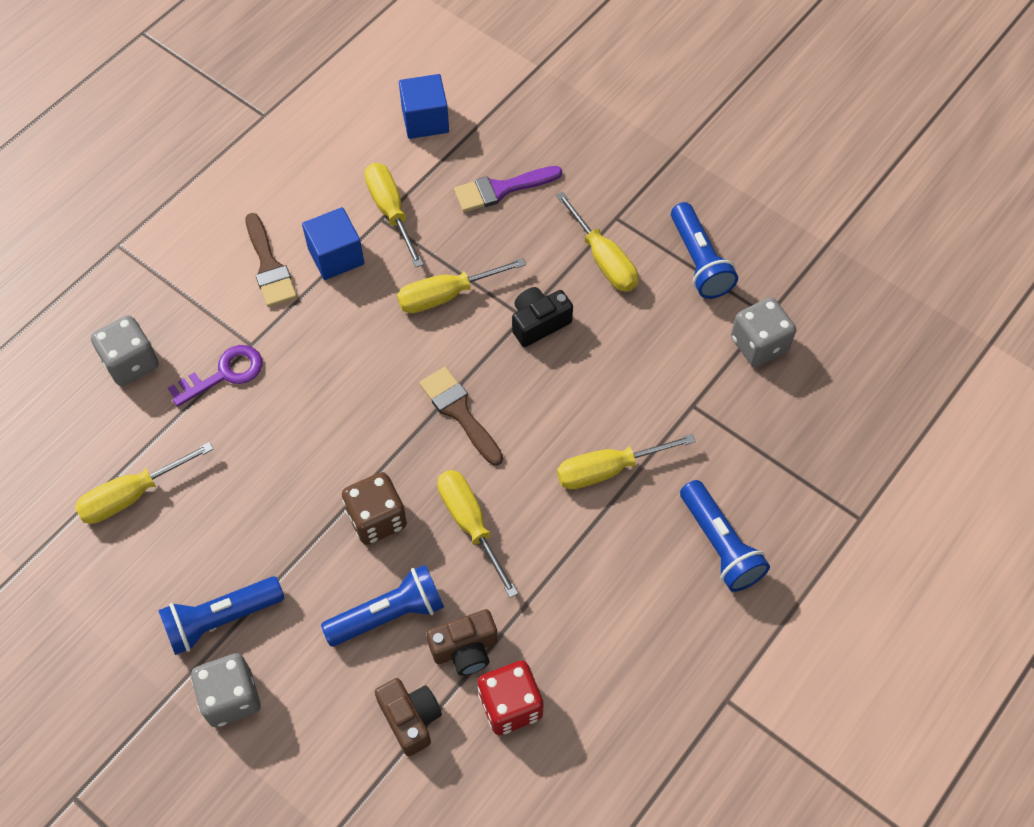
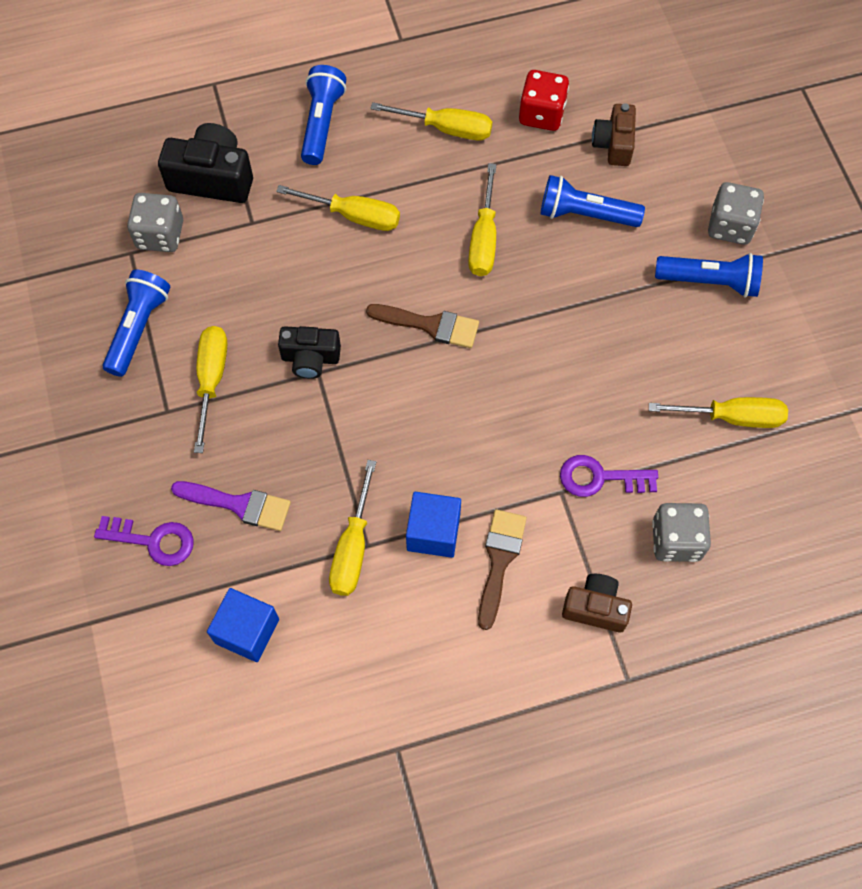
camera: 145 degrees left, 5 degrees up
brown dice [342,472,407,545] -> none
yellow screwdriver [397,258,526,313] -> yellow screwdriver moved to [370,102,492,140]
brown brush [419,367,503,466] -> brown brush turned 75 degrees counterclockwise [366,304,479,348]
brown camera [426,609,497,676] -> brown camera moved to [562,574,632,632]
none -> purple key [94,516,194,566]
none -> black camera [158,123,253,203]

